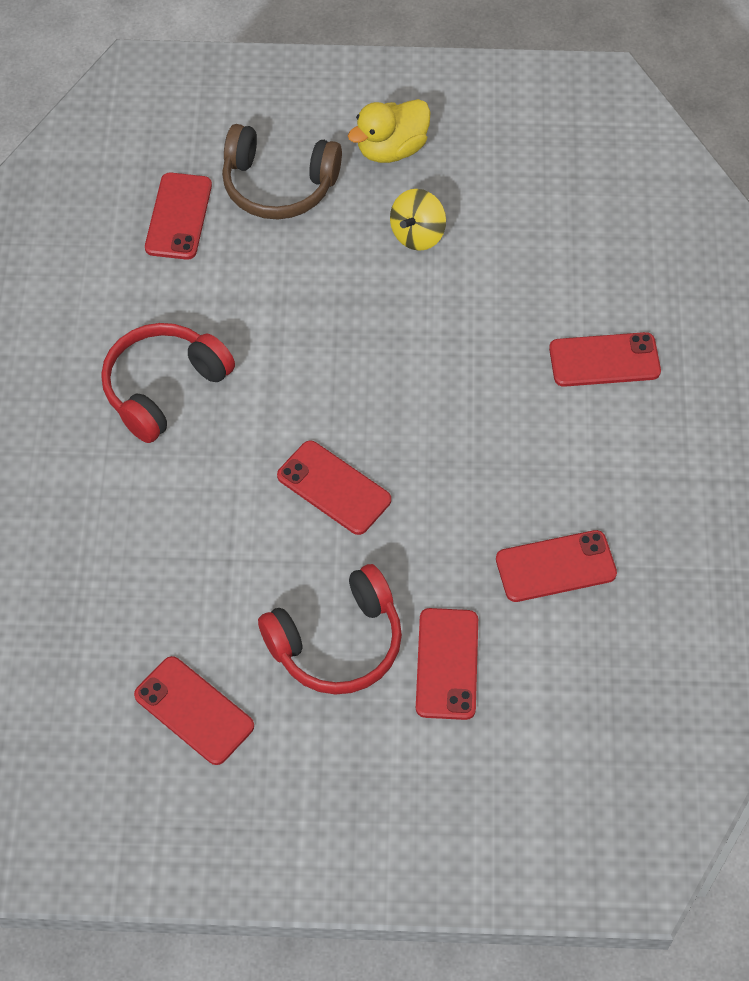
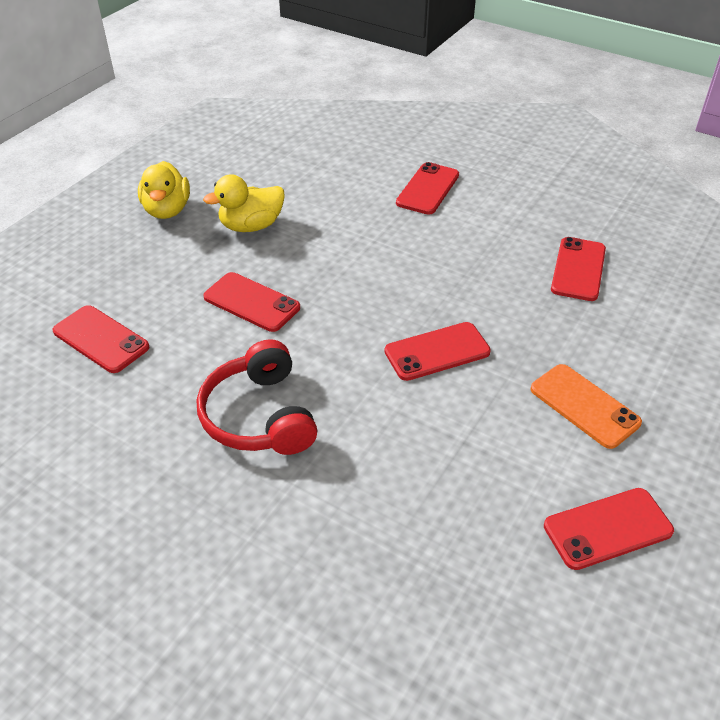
camera: 60 degrees left, 15 degrees down
brown headphones [222,124,342,219] -> none
red headphones [258,564,402,695] -> orange phone [530,364,642,449]
yellow spinning top [390,189,446,251] -> yellow duck [203,174,285,232]
red phone [416,608,478,720] -> red phone moved to [203,272,300,332]

